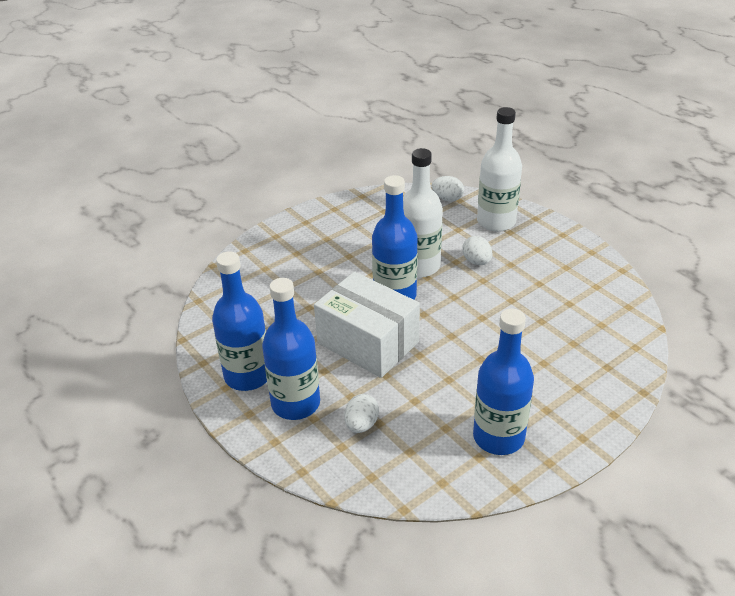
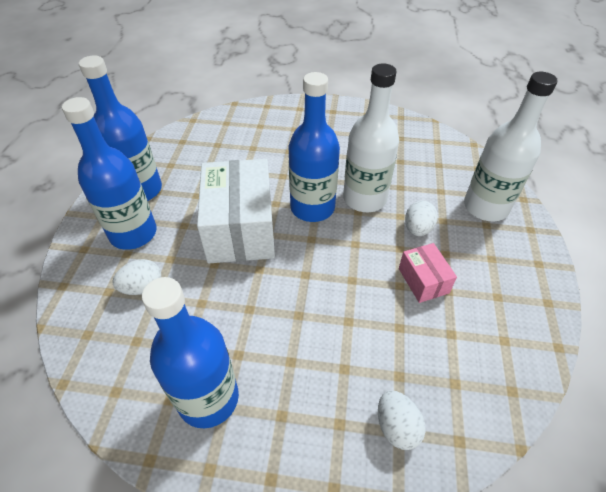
camera: 45 degrees right, 10 degrees up
white egg [432,176,464,202] -> white egg moved to [378,390,425,450]
none -> pink box [399,243,457,303]

